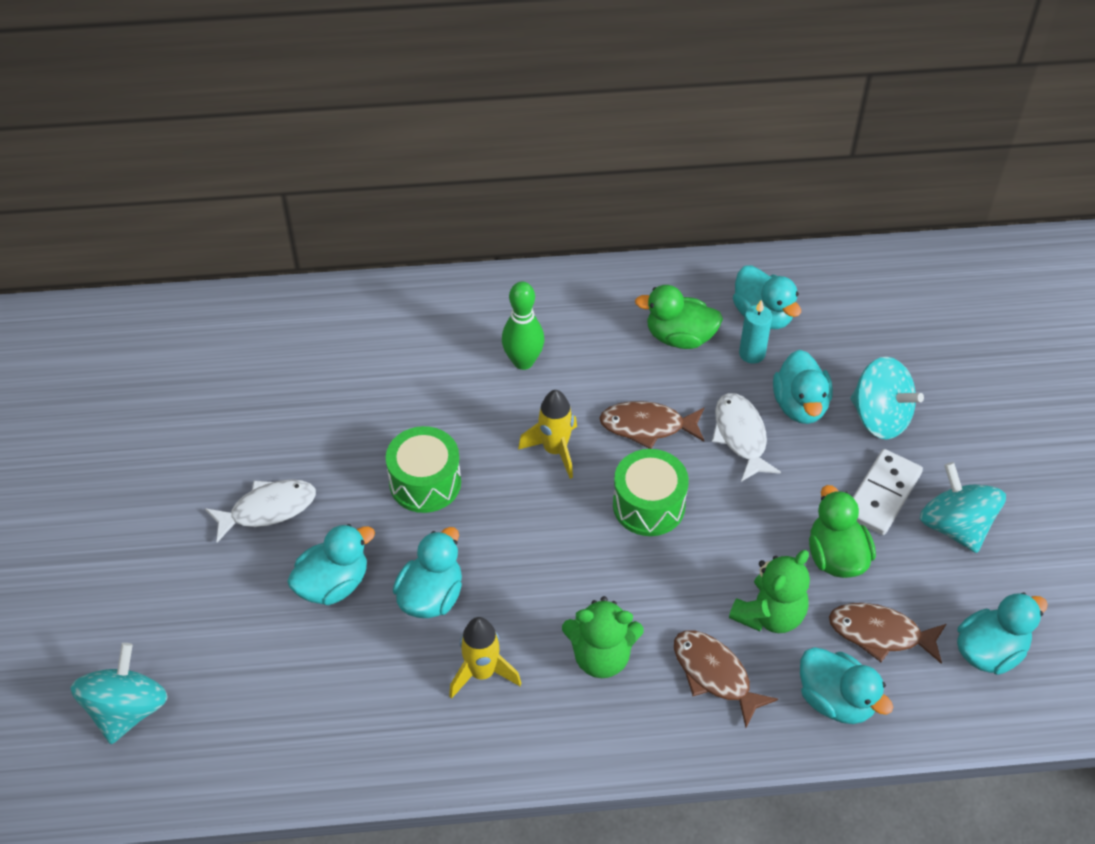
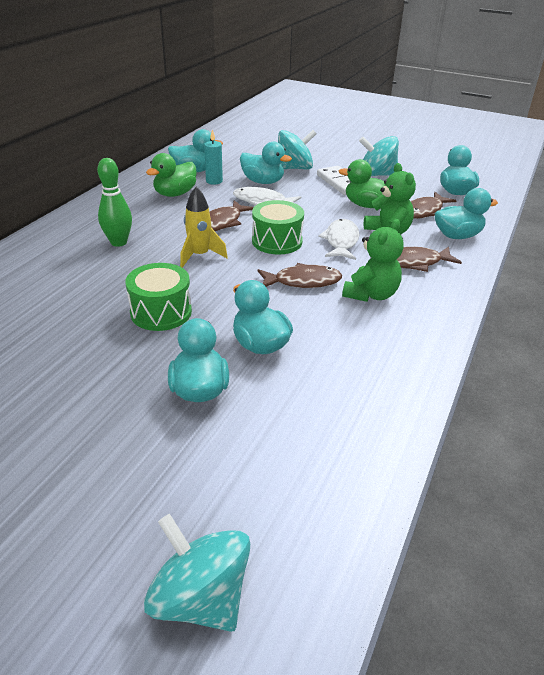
camera: 60 degrees left, 15 degrees down
white fish [205,479,316,543] -> white fish moved to [318,219,359,260]
yellow rocket [449,617,521,699] -> none
none -> brown fish [258,263,342,288]

